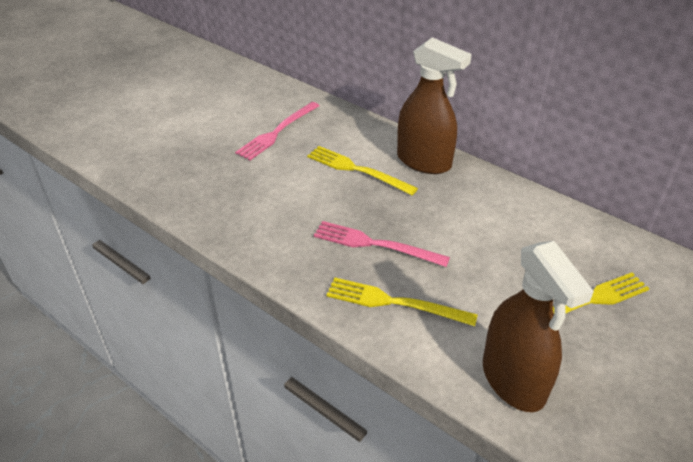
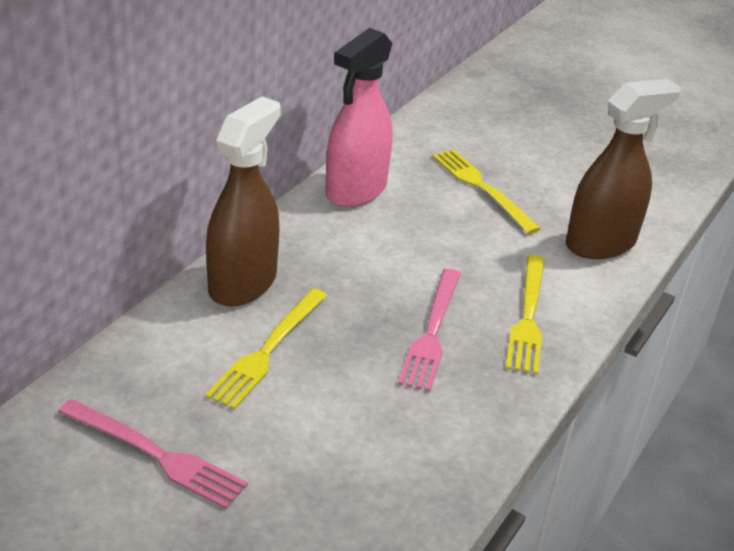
camera: 100 degrees left, 5 degrees down
none -> pink spray bottle [325,28,393,207]

